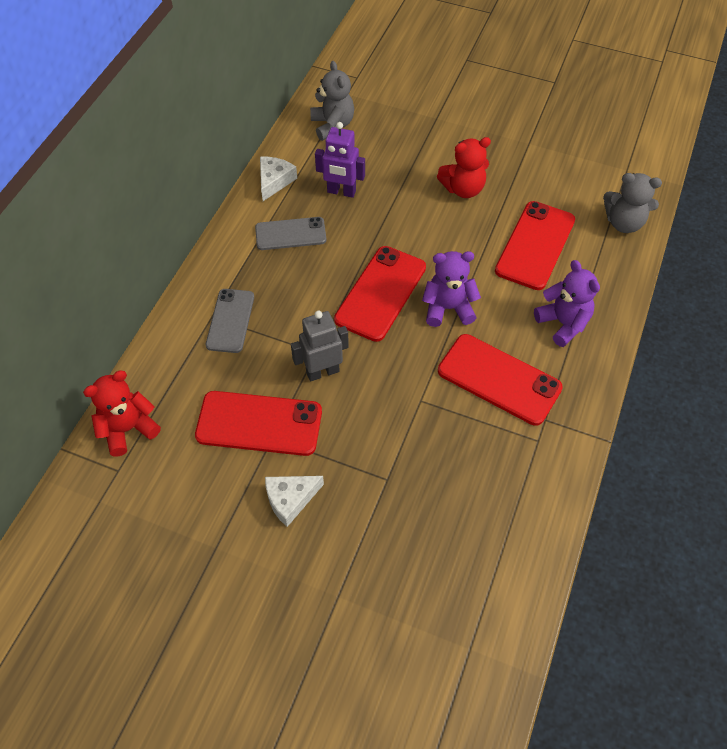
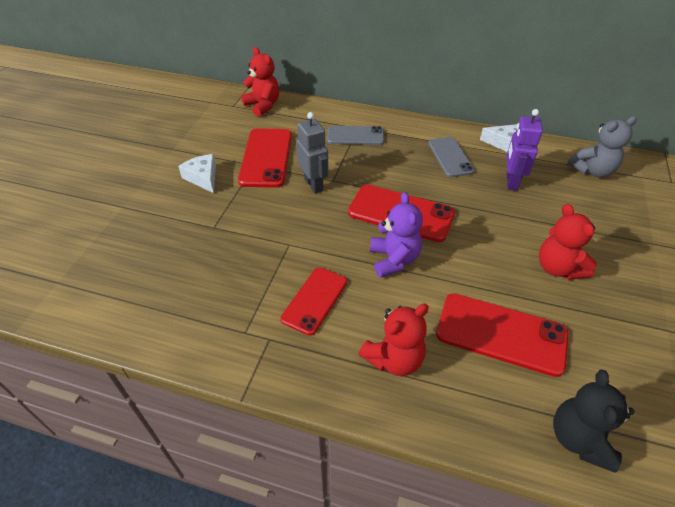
camera: 85 degrees right, 10 degrees down
red phone [438,334,563,426] -> red phone [280,267,347,336], size x0.66
purple teddy bear [534,260,600,347] -> red teddy bear [358,303,429,376]
grey teddy bear [603,173,662,233] -> black teddy bear [553,370,634,473]

